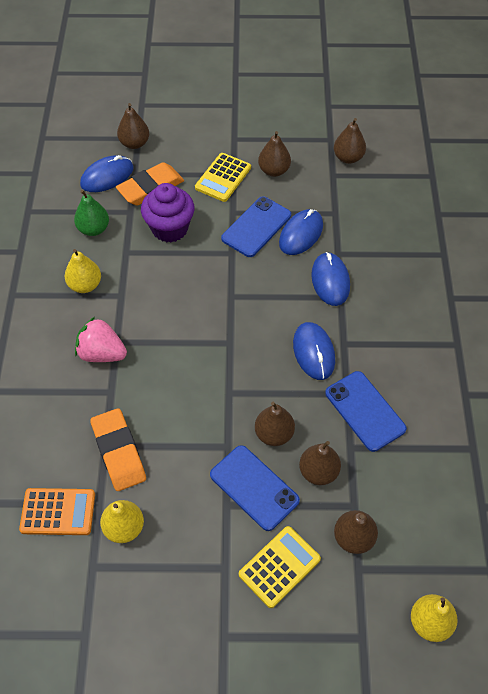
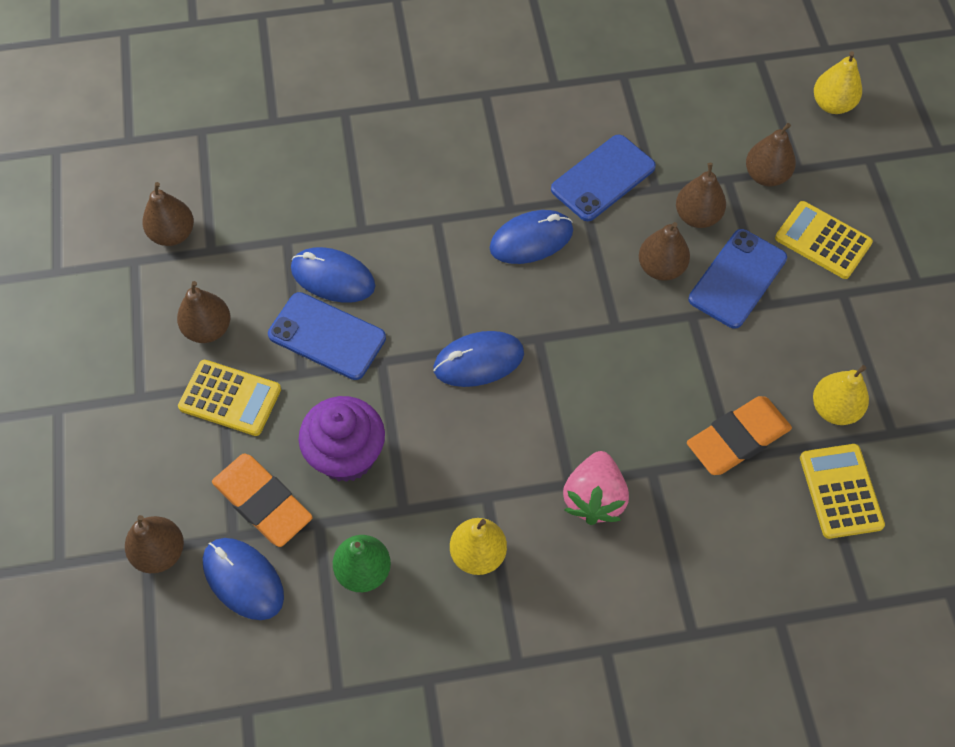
camera: 100 degrees left, 5 degrees up
orange calculator [19,488,95,535] -> yellow calculator [800,444,885,539]
blue mouse [311,252,350,306] -> blue mouse moved to [433,331,524,387]

